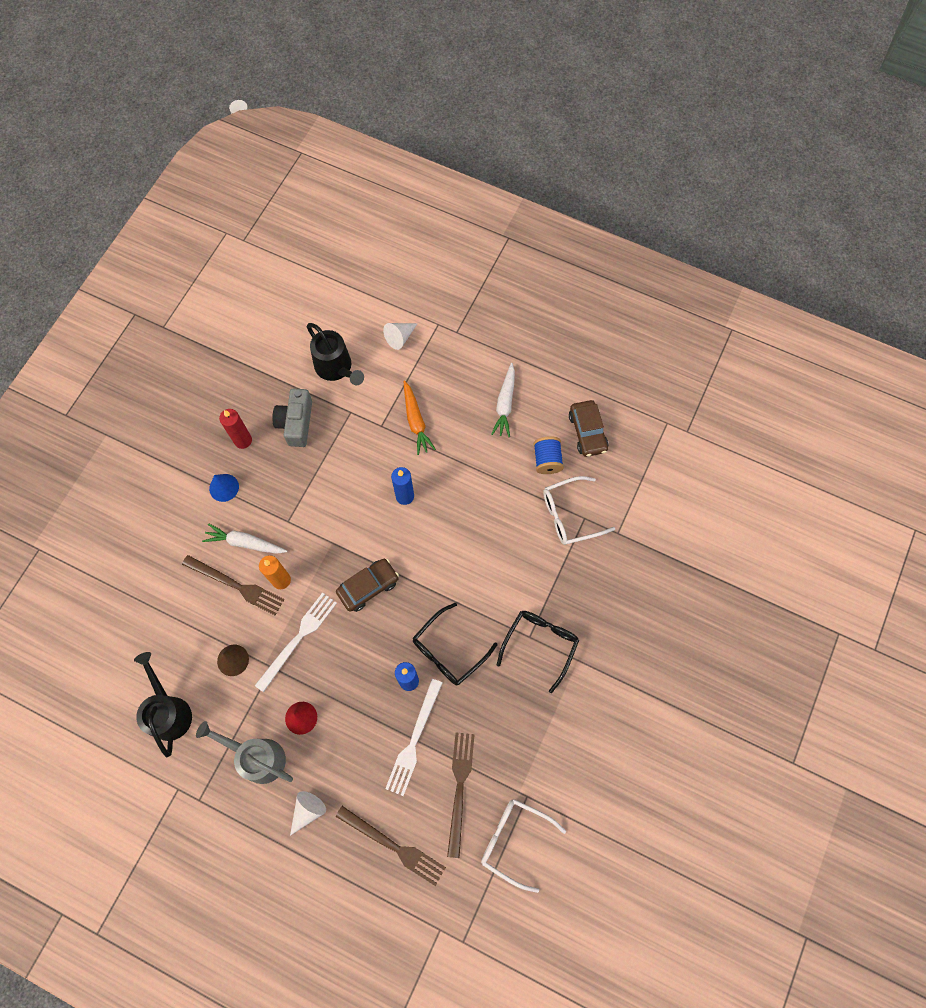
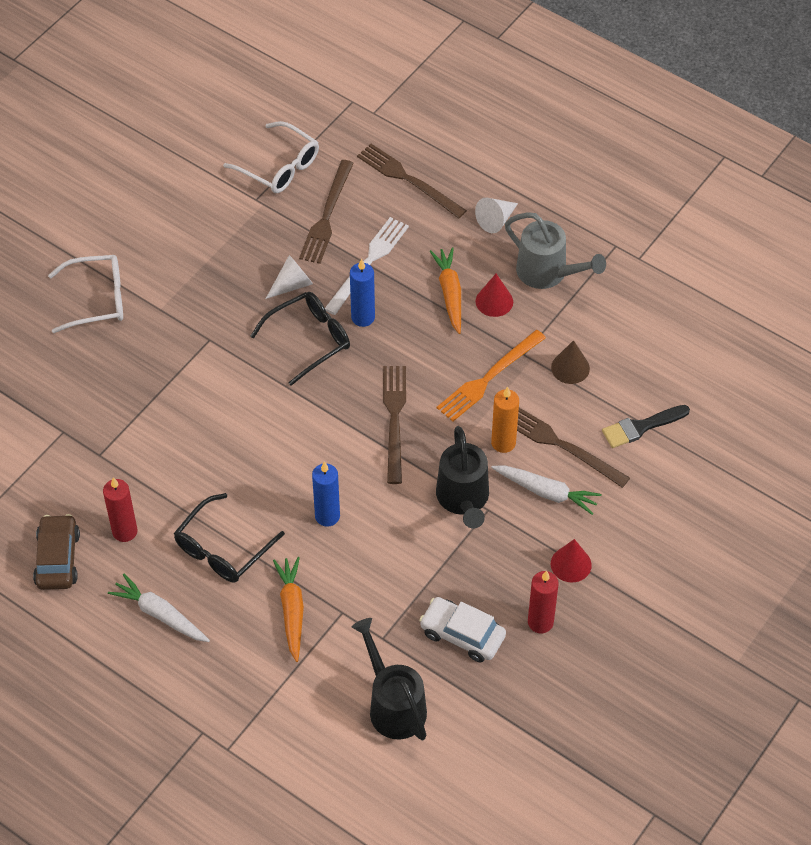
camera: 170 degrees left, 15 degrees down
black watering can [134,652,192,757] -> black watering can moved to [436,426,489,528]
blue cone [209,474,239,502] -> red cone [551,539,592,583]
white fork [255,593,337,692] -> orange fork [437,330,546,422]
grey camera [272,388,312,447] -> white car [419,597,506,663]
brown car [336,559,399,612] -> brown fork [383,366,406,484]
white cone [383,323,418,350] -> white cone moved to [266,255,313,299]
white carrot [491,363,515,437] -> white carrot turned 75 degrees counterclockwise [108,574,210,642]
black glasses [496,611,579,693] -> black glasses moved to [174,493,285,583]
blue spool [534,436,564,474] -> red candle [103,477,138,542]
white glasses [543,476,615,545] -> white glasses moved to [48,255,123,333]
none -> orange carrot [429,247,461,334]
none -> black brush [602,405,690,448]

